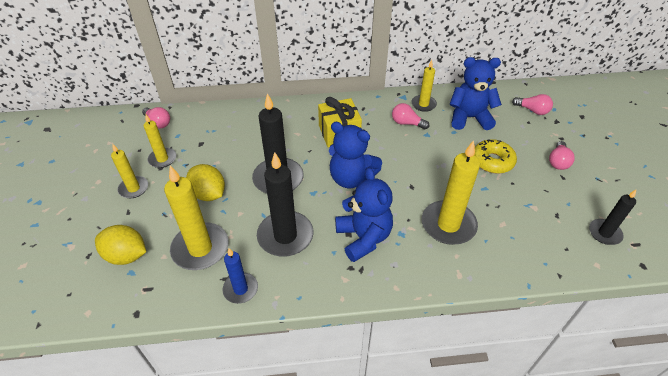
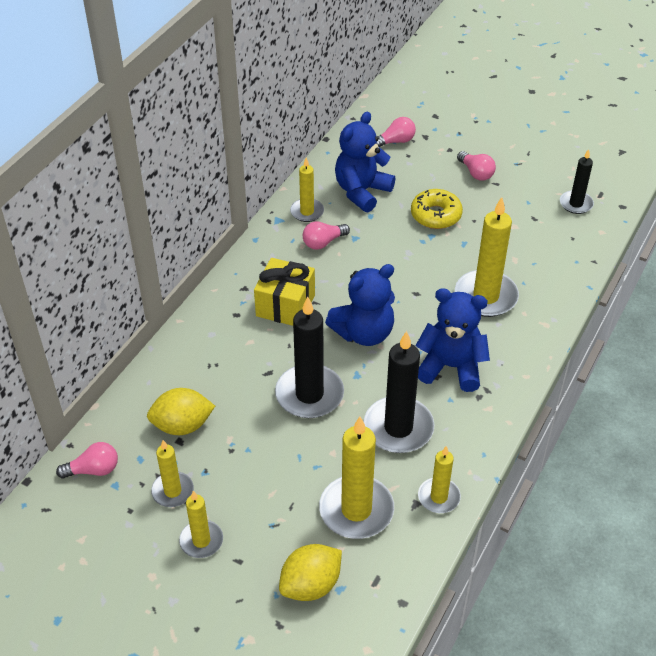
camera: 55 degrees left, 0 degrees up
yellow lemon [186,164,225,201] -> yellow lemon moved to [147,388,215,435]
blue candle [222,248,258,304] -> yellow candle [418,446,461,513]

